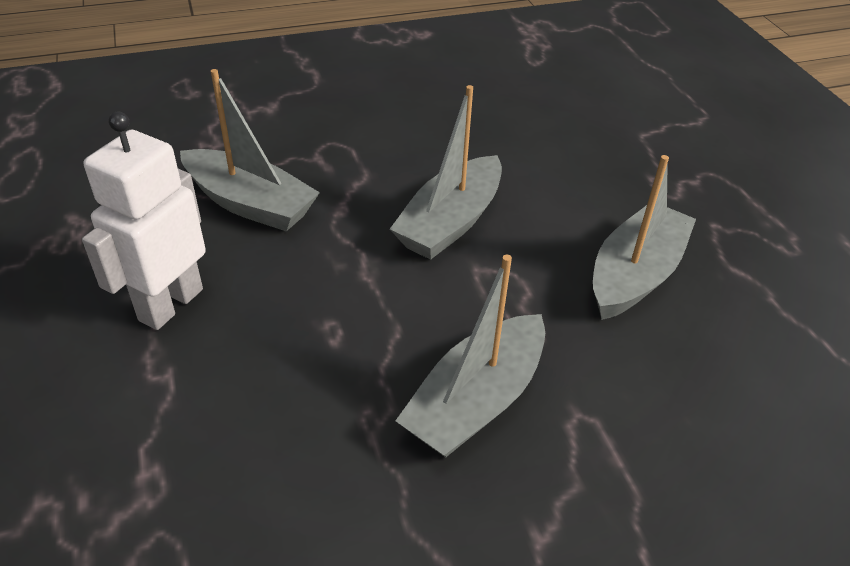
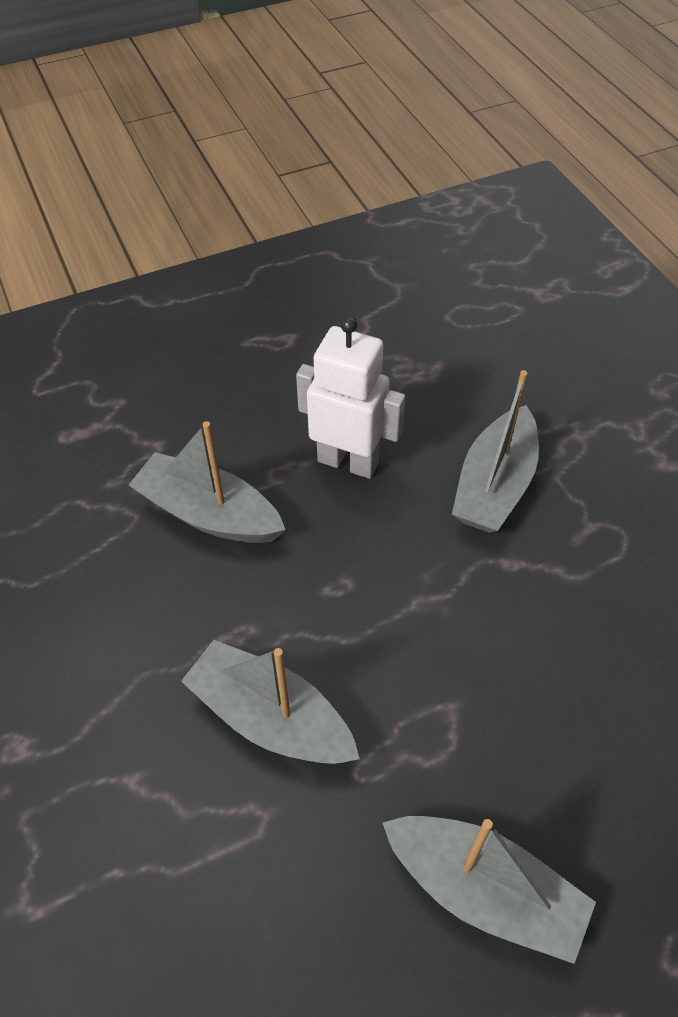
camera: 85 degrees right, 10 degrees up
grey boat [390,85,502,260] -> grey boat moved to [129,421,286,543]

